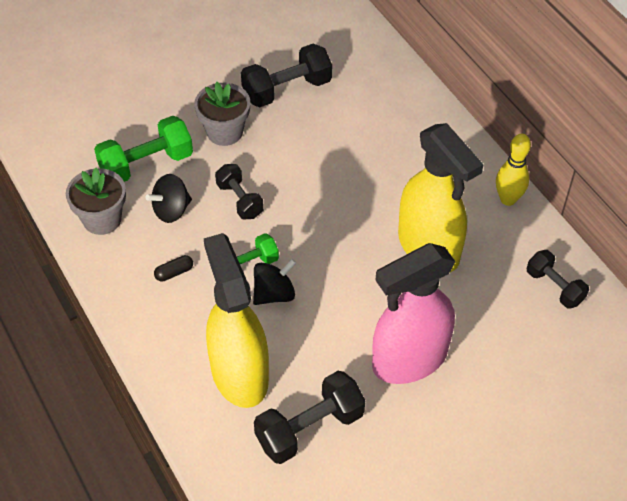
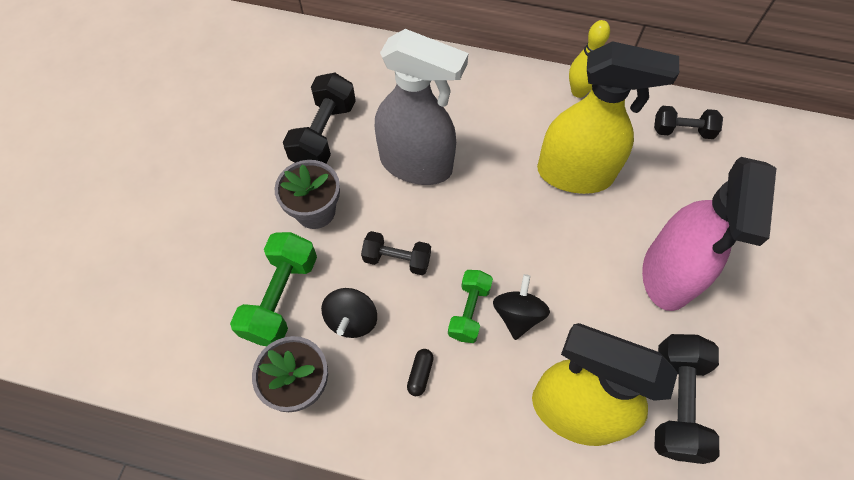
camera: 45 degrees left, 10 degrees up
none -> grey spray bottle [375,29,468,185]

